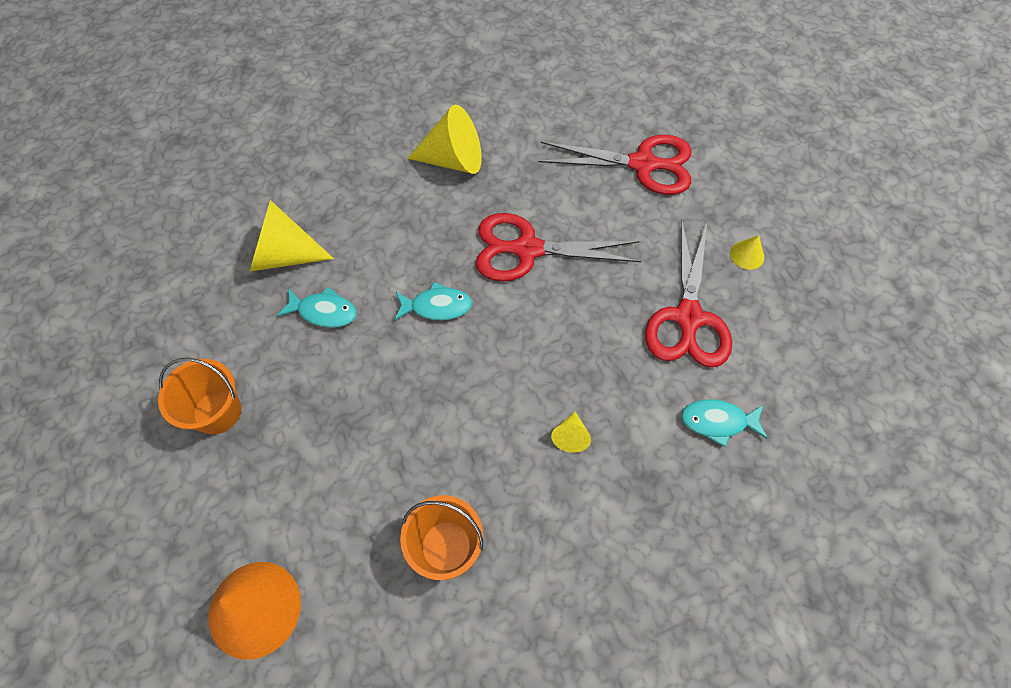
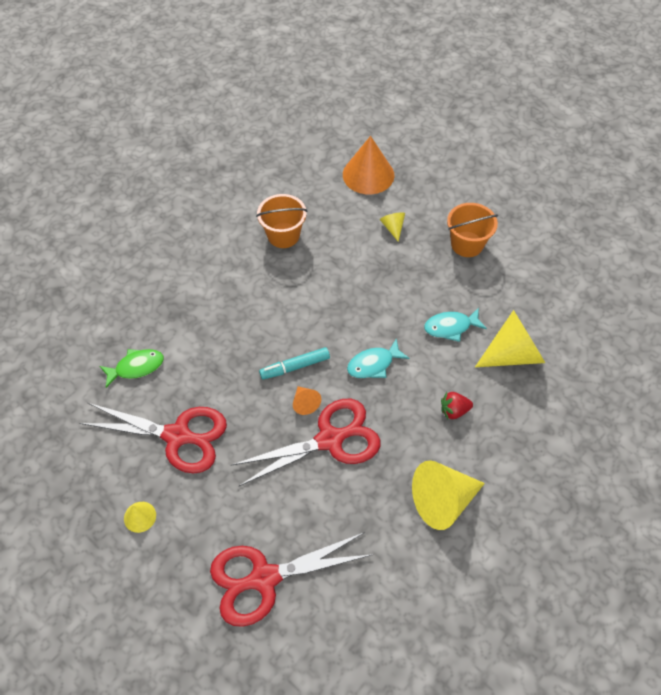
camera: 155 degrees right, 5 degrees down
yellow cone [551,412,591,453] -> yellow cone moved to [380,212,405,241]
red scissors [645,220,732,367] -> red scissors turned 120 degrees clockwise [79,403,227,474]
turquoise fish [681,399,767,447] -> green fish [100,349,164,388]
none -> turquoise marker [259,347,330,380]
none -> orange cone [293,386,321,415]
none -> red strawberry [441,392,473,419]

